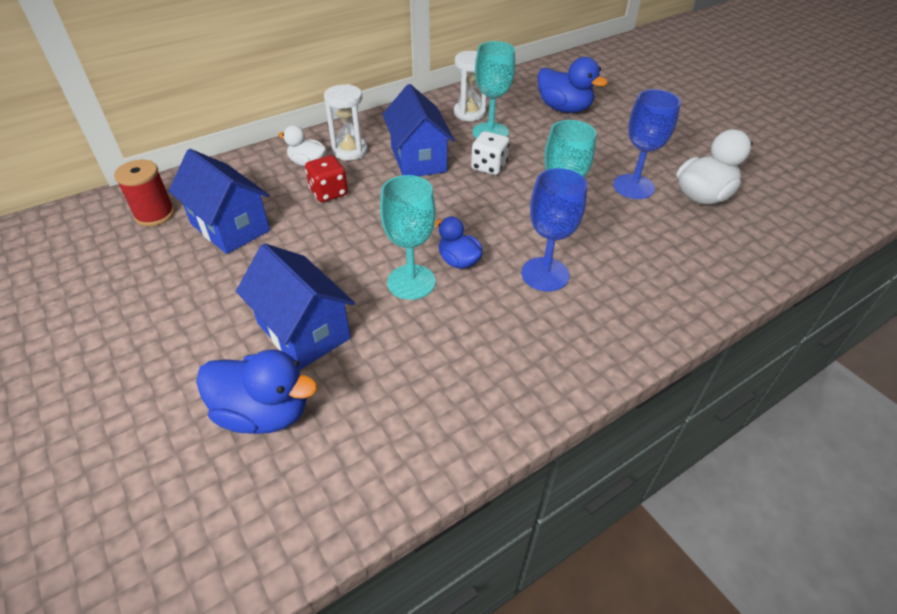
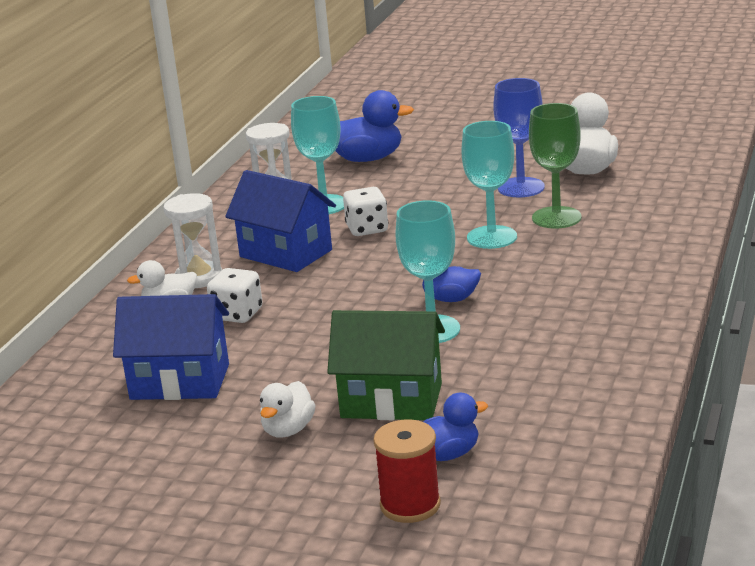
camera: 35 degrees left, 20 degrees down
red spool [114,160,175,226] -> red spool moved to [373,420,441,523]
blue duck [196,349,317,434] -> blue duck [423,393,488,461], size x0.62
blue house [236,243,355,370] -> green house [327,310,445,420]
red dice [305,155,348,202] -> white dice [207,268,263,323]
blue goblet [521,168,587,291] -> none
none -> white duck [260,381,316,438]
none -> green goblet [529,103,582,229]

